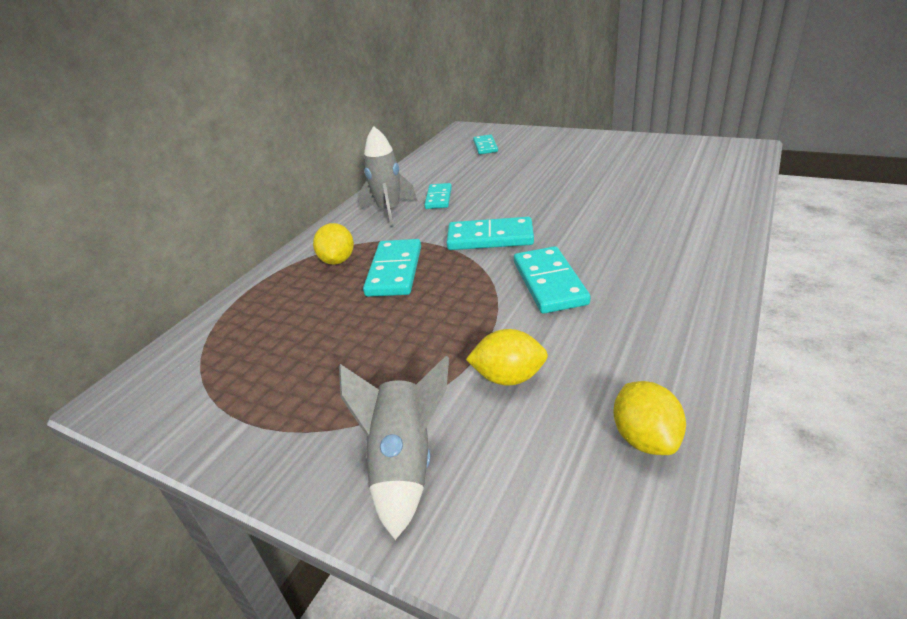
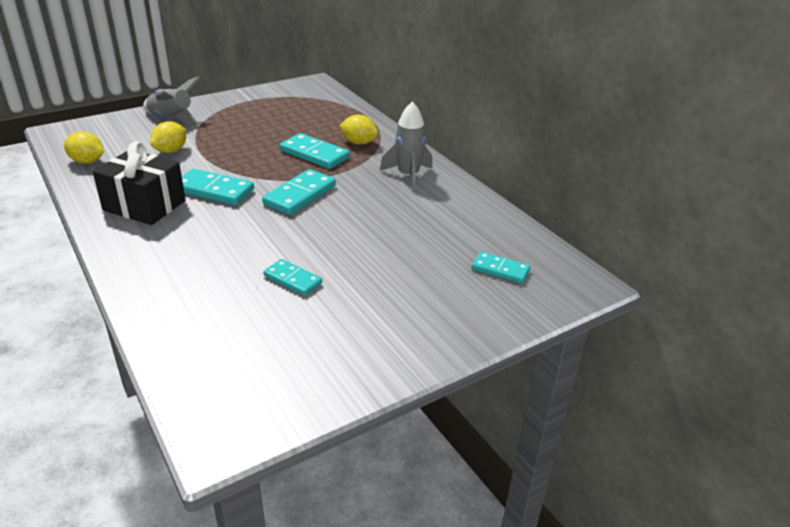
camera: 115 degrees right, 0 degrees up
turquoise domino [424,183,452,209] -> turquoise domino moved to [263,259,322,296]
none -> black gift [93,141,186,225]

